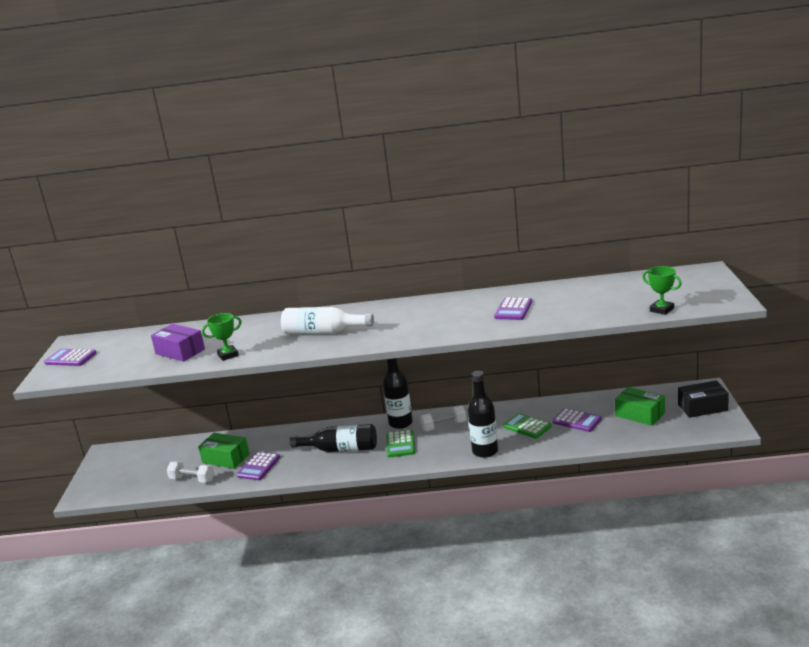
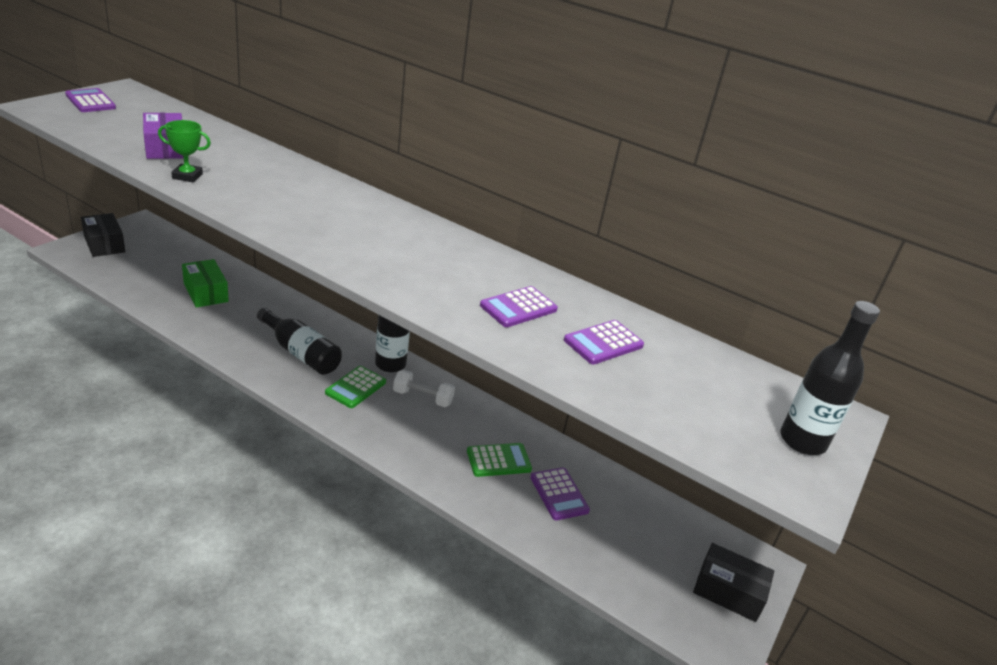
camera: 25 degrees right, 10 degrees up
white dumbbell [167,461,215,483] -> none
purple calculator [237,452,280,480] -> purple calculator moved to [564,320,644,365]
white bottle [281,307,374,334] -> none
black bottle [468,371,498,458] -> black bottle moved to [780,301,880,455]
green calculator [503,413,552,439] -> green calculator turned 90 degrees clockwise [467,443,532,477]
green box [615,387,665,426] -> none
green trophy [643,266,682,315] -> none
none -> black box [81,213,125,257]

